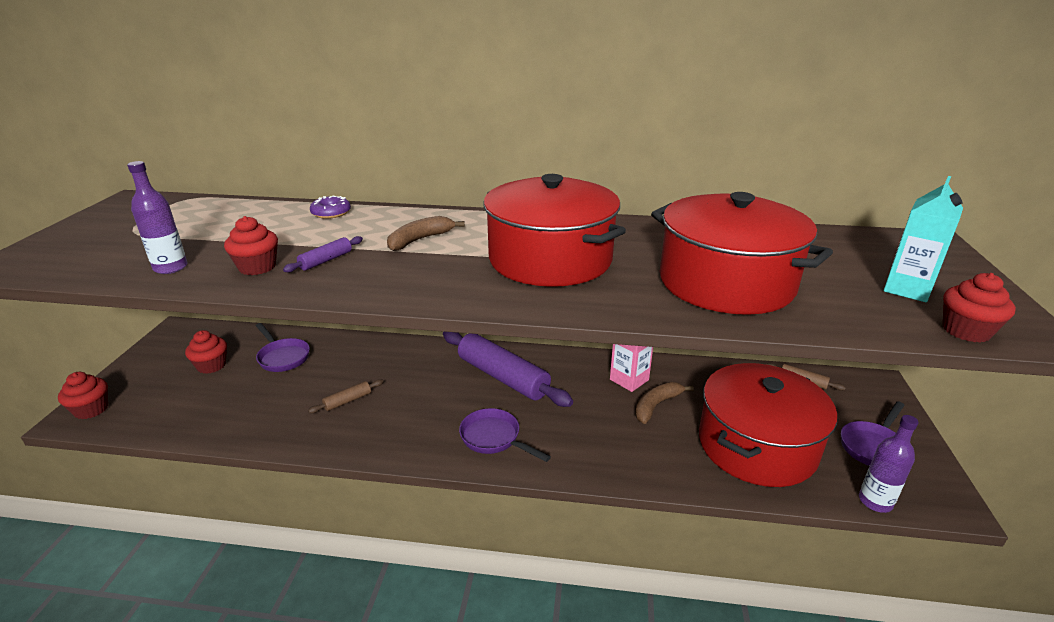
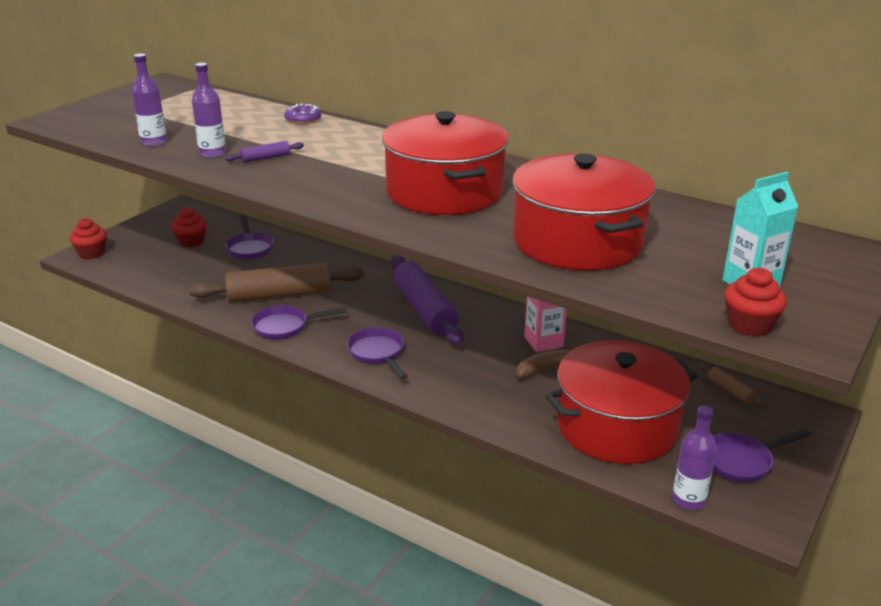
camera: 25 degrees right, 0 degrees up
red cupcake [224,216,278,275] -> purple bottle [192,63,226,158]
brown rolling pin [308,379,383,413] -> brown rolling pin [189,262,364,302], size x2.35
brown banana [387,216,465,251] -> none
none -> purple pan [251,305,347,340]

